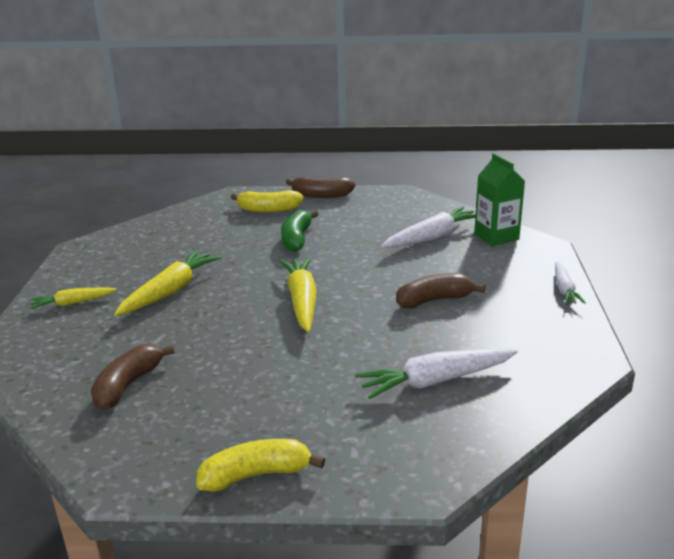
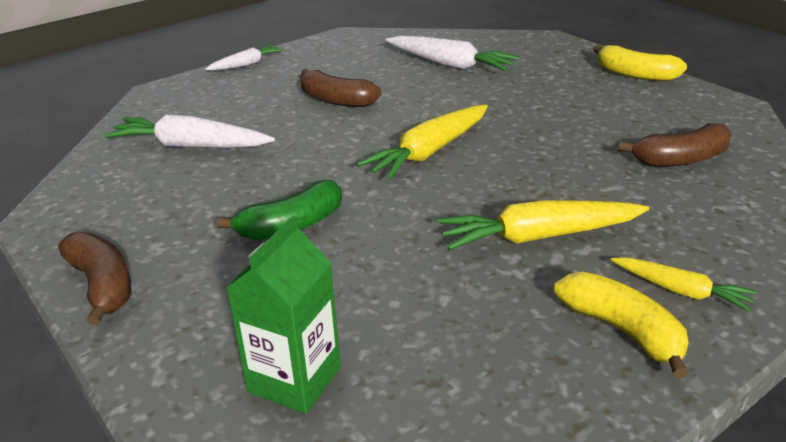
camera: 130 degrees left, 5 degrees up
yellow banana [231,190,303,213] -> yellow banana moved to [554,272,688,378]
green carton [474,153,525,246] -> green carton moved to [226,216,341,414]

